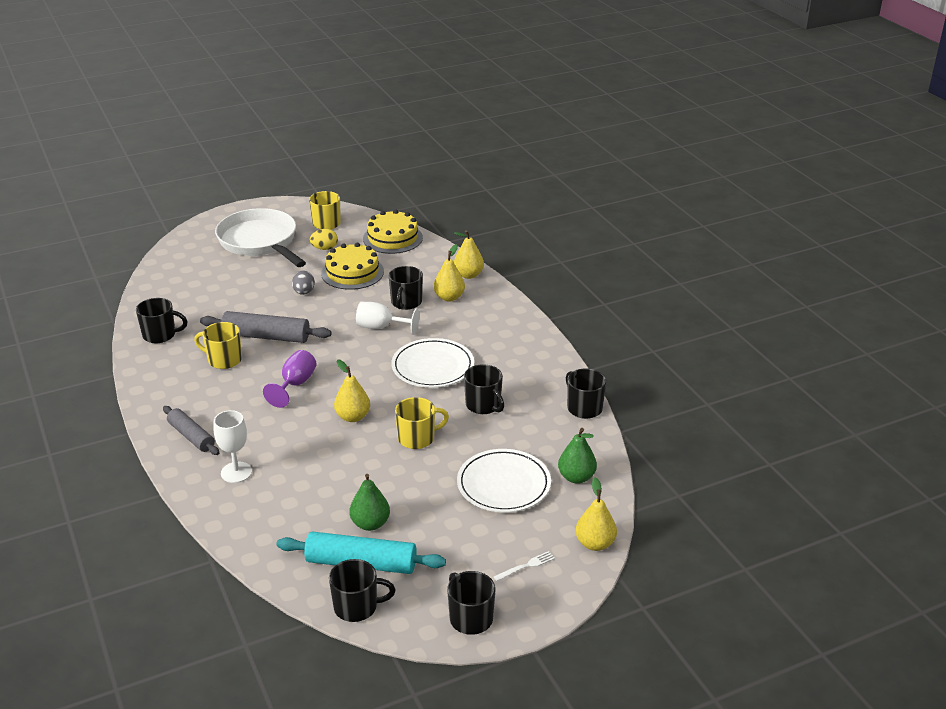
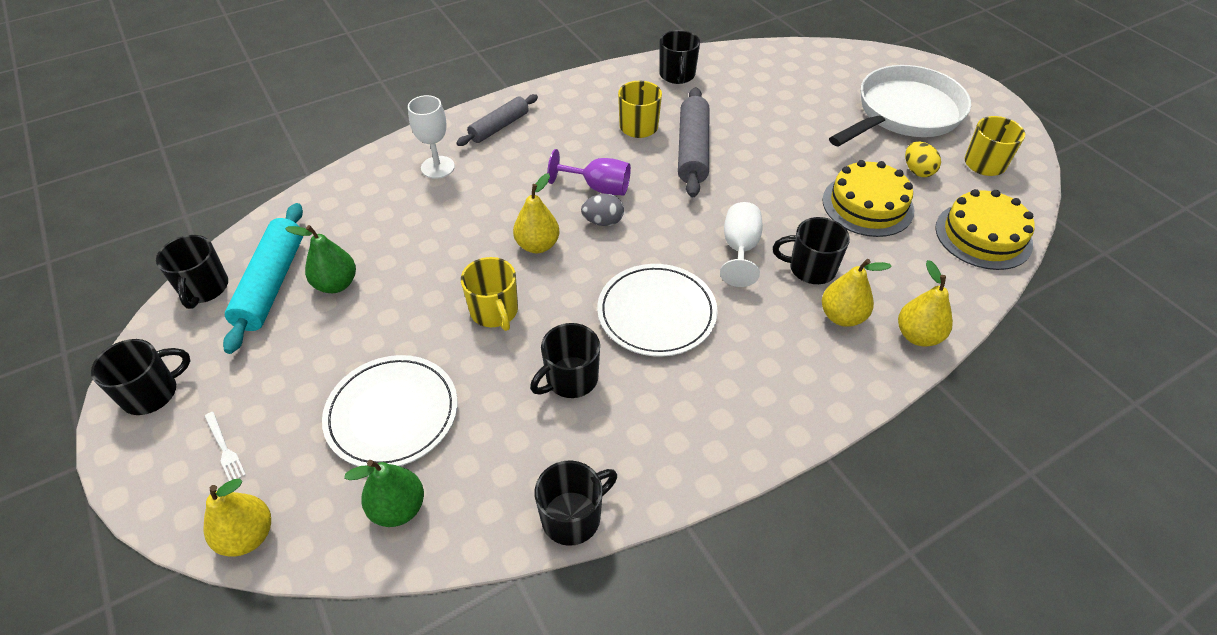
camera: 85 degrees right, 15 degrees up
grey egg [292,271,315,295] -> grey egg moved to [581,194,624,226]

